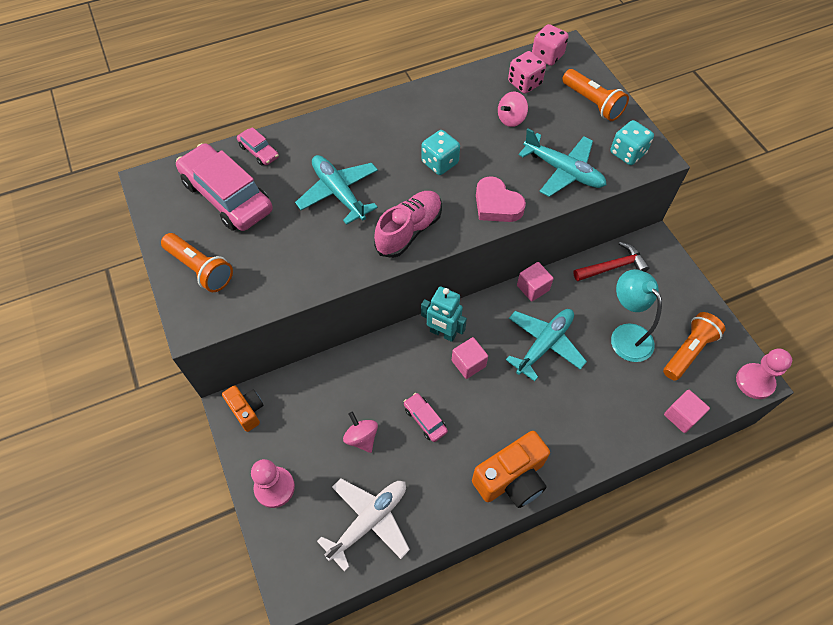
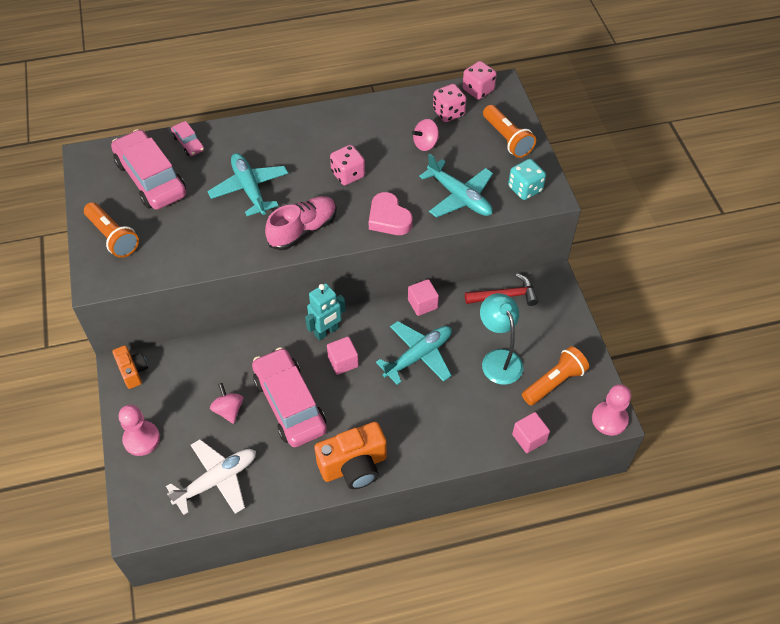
camera: 10 degrees right, 5 degrees down
pink car [404,393,448,442] -> pink car [252,347,327,447], size x2.20
turquoise dice [421,130,460,175] -> pink dice [330,145,365,185]
turquoise robot [421,286,467,342] -> turquoise robot turned 75 degrees counterclockwise [305,283,345,341]

